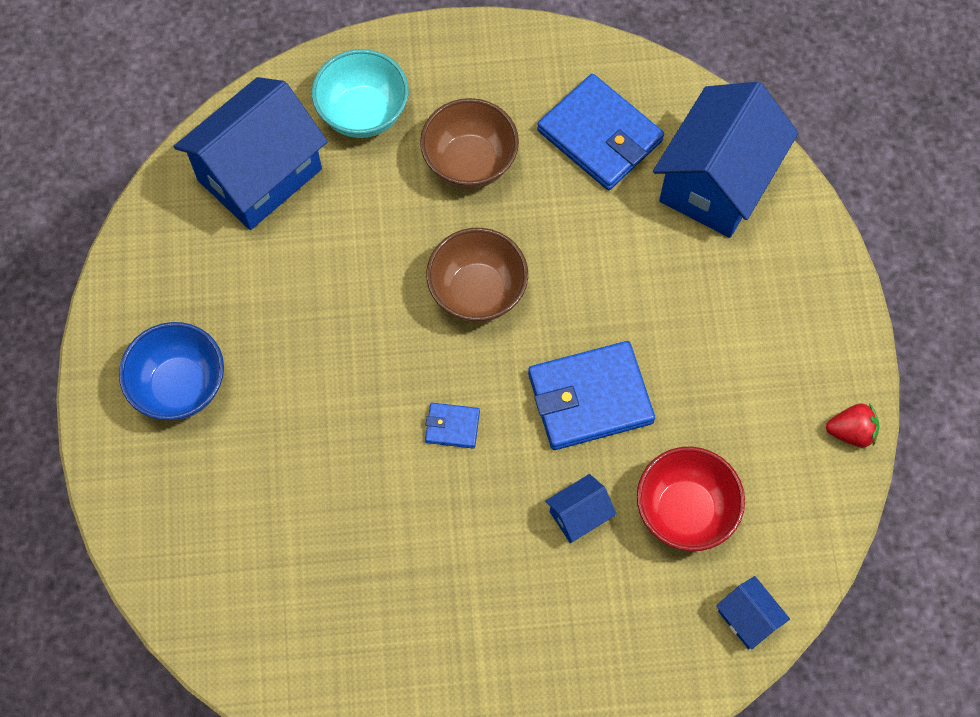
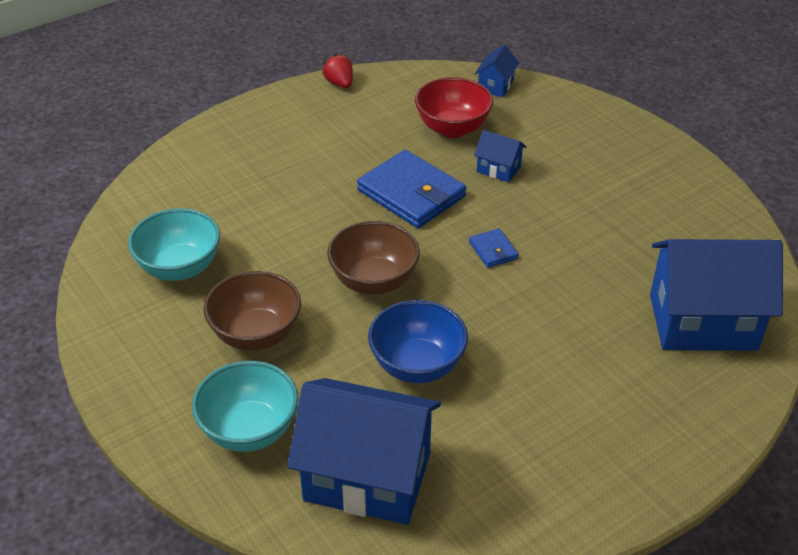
camera: 120 degrees left, 25 degrees down
blue bowl [119,322,224,420] -> blue bowl moved to [368,300,468,383]
blue wallet [537,74,664,190] -> turquoise bowl [128,208,220,281]
blue house [653,82,798,238] -> blue house moved to [650,239,783,351]

